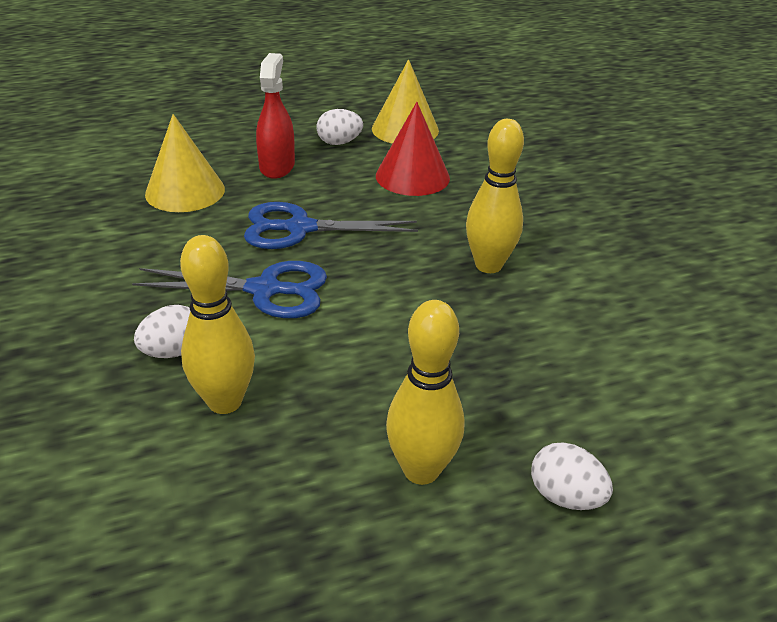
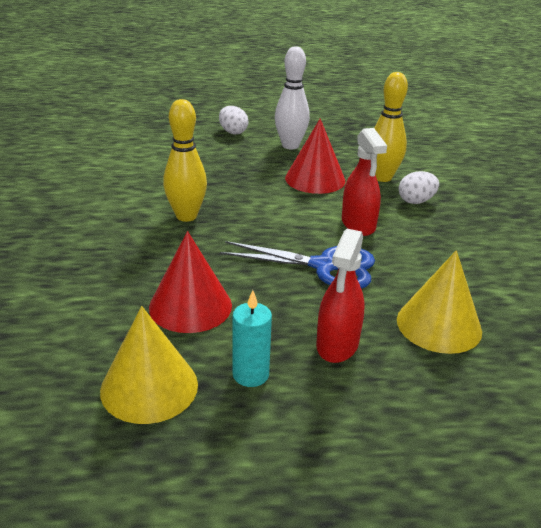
camera: 165 degrees left, 5 degrees down
blue scissors [132,261,327,318] -> red spray bottle [342,128,387,236]
white egg [317,109,363,145] -> turquoise candle [232,290,272,387]
yellow bowling pin [386,300,464,485] -> white bowling pin [275,46,310,149]
none -> red cone [285,118,345,194]

